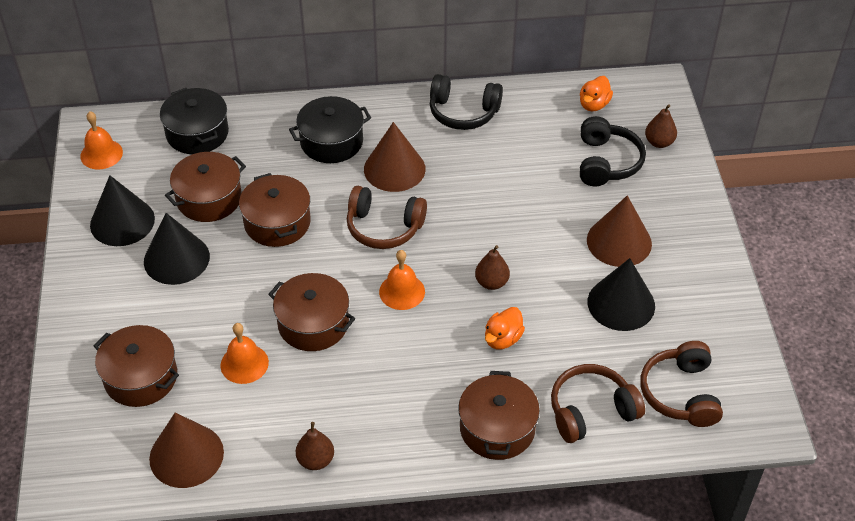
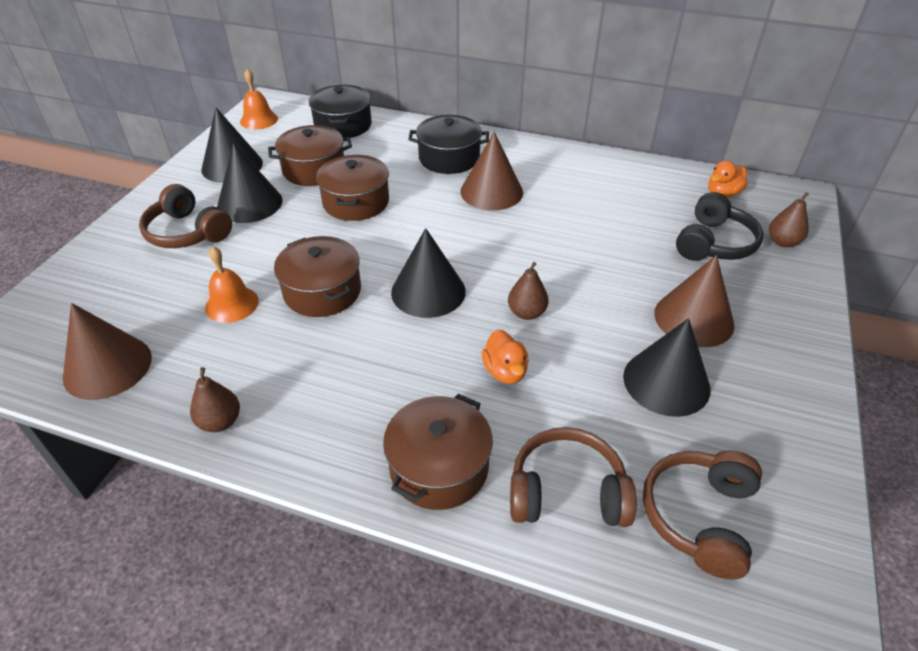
camera: 25 degrees right, 5 degrees down
brown pot [94,325,179,407] -> none
brown headphones [347,186,427,249] -> brown headphones moved to [139,184,232,248]
orange bell [379,250,425,310] -> black cone [391,228,466,318]
black headphones [430,74,503,130] -> none
orange duck [485,307,525,349] -> orange duck turned 75 degrees counterclockwise [482,329,529,384]

